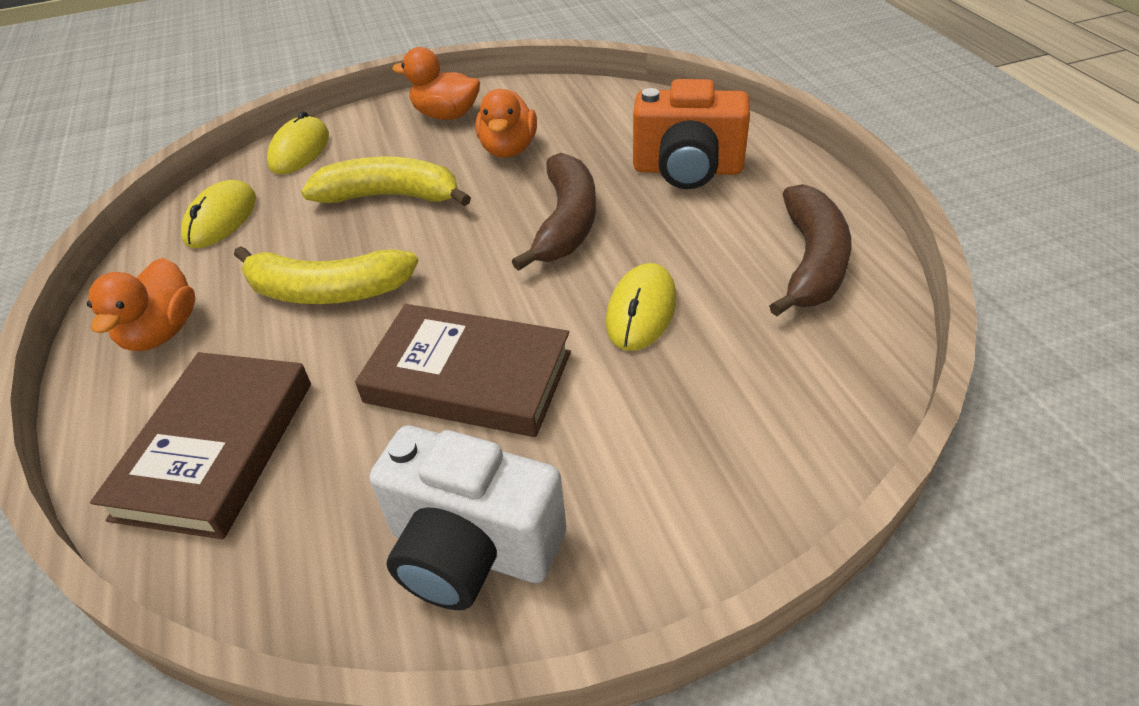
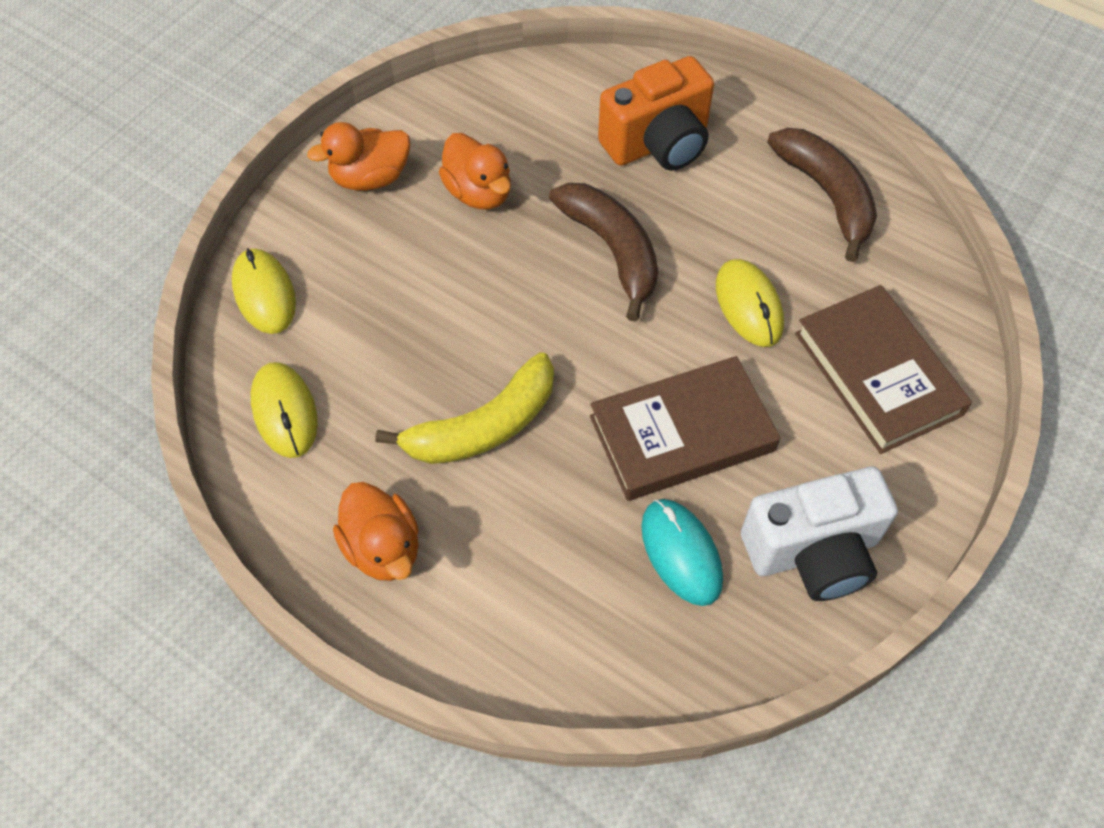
camera: 40 degrees left, 15 degrees up
brown book [90,352,311,539] -> brown book moved to [795,285,972,454]
yellow banana [301,157,471,206] -> none
none -> turquoise mouse [641,499,723,606]

